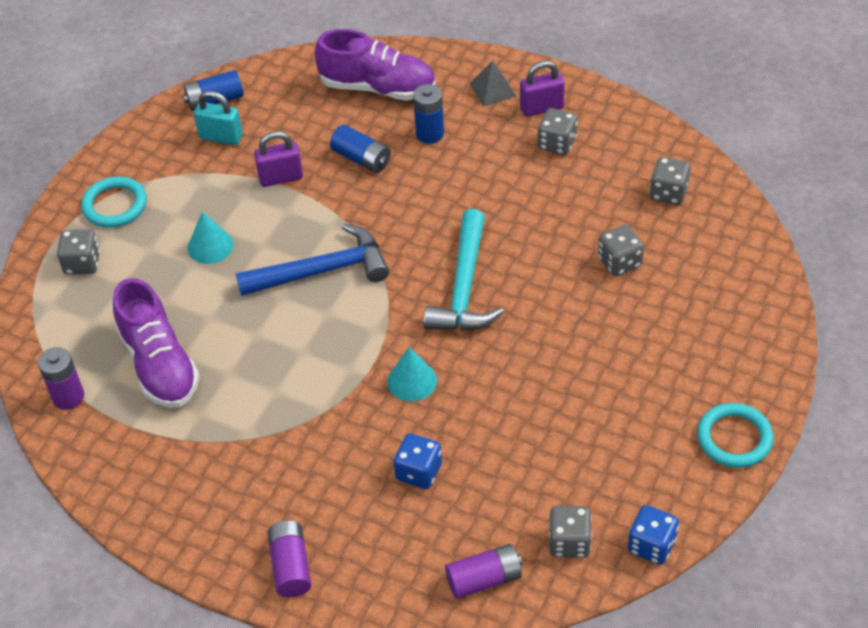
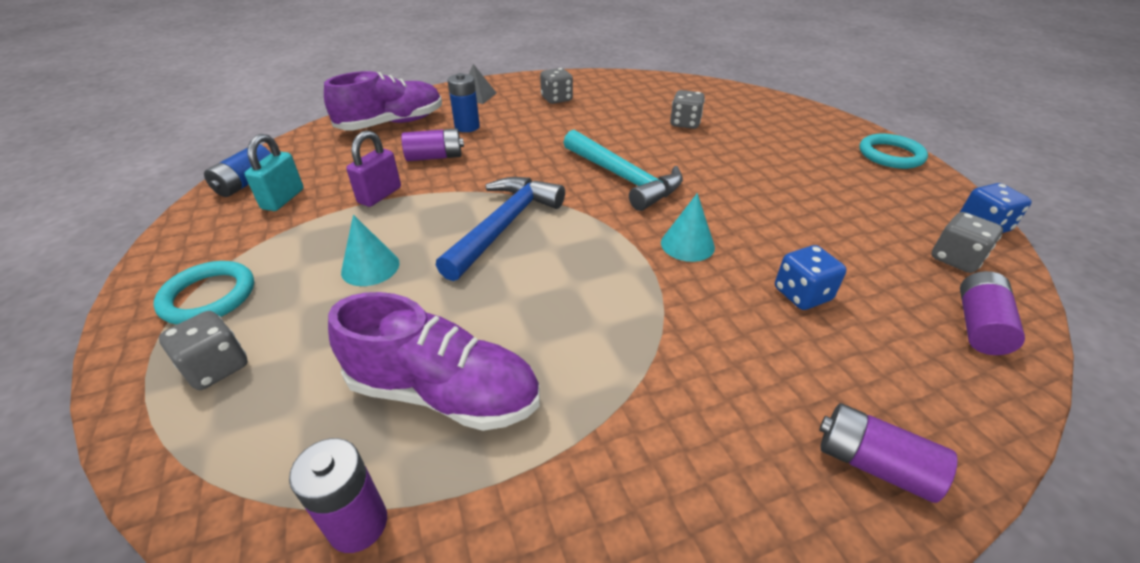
camera: 50 degrees left, 10 degrees down
turquoise padlock [194,91,243,145] -> turquoise padlock turned 45 degrees counterclockwise [244,134,304,211]
blue battery [330,125,391,173] -> purple battery [401,128,464,161]
purple padlock [520,61,565,117] -> none
grey dice [650,157,690,205] -> none

